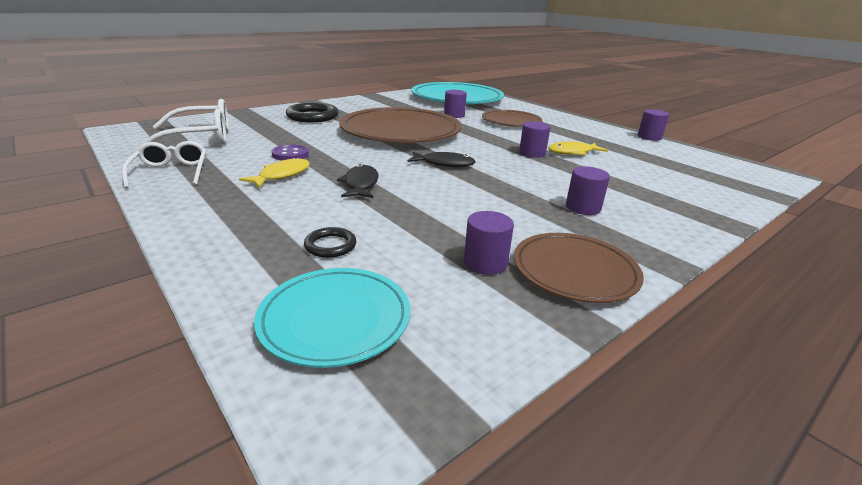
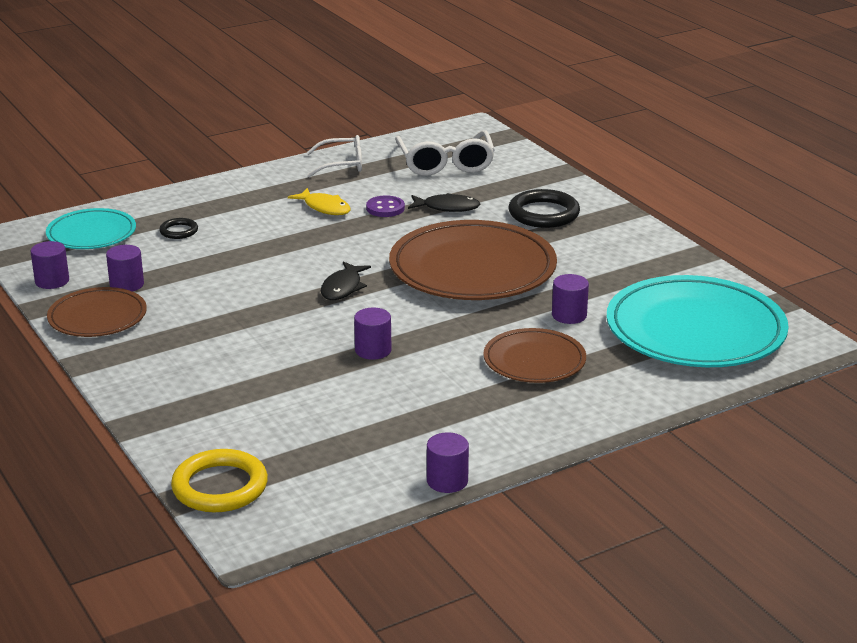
camera: 100 degrees right, 0 degrees up
black fish [337,164,379,198] -> black fish moved to [408,193,480,212]
yellow fish [548,141,608,155] -> none
purple cylinder [566,166,610,215] -> purple cylinder moved to [31,241,69,289]
none -> yellow ring [171,449,268,512]

